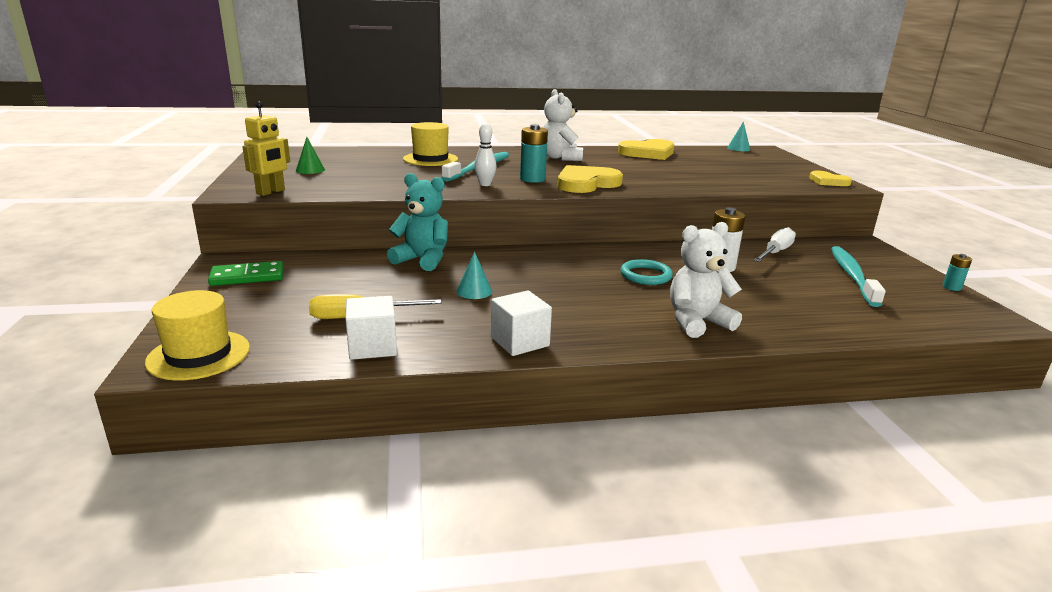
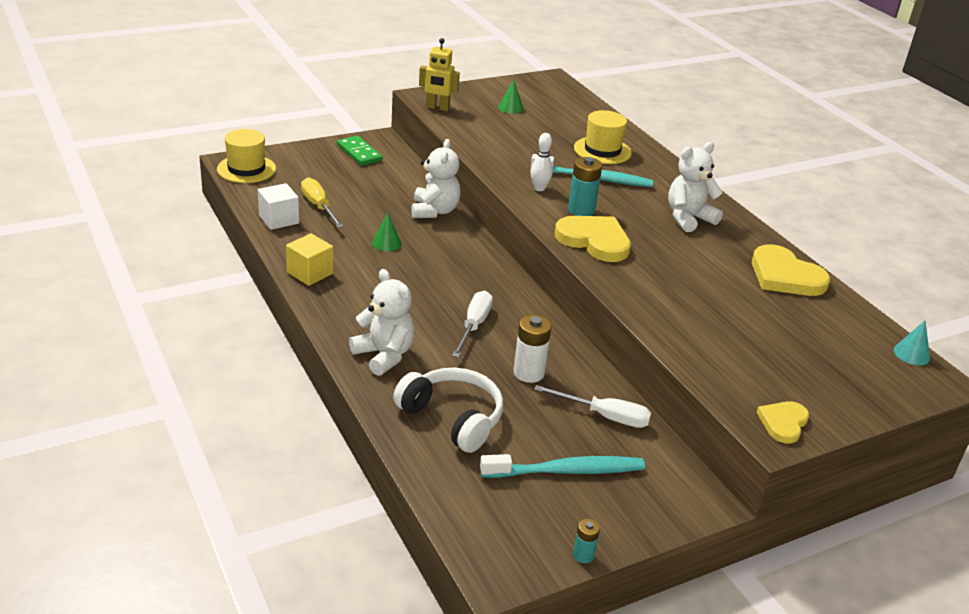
camera: 70 degrees right, 10 degrees up
turquoise teddy bear [387,173,448,271] -> white teddy bear [412,139,461,218]
turquoise cone [456,251,492,299] -> green cone [372,213,402,251]
white cube [491,291,552,356] -> yellow cube [286,233,333,286]
turquoise ring [620,259,673,285] -> white screwdriver [452,291,493,358]
none -> white headphones [393,368,503,453]

